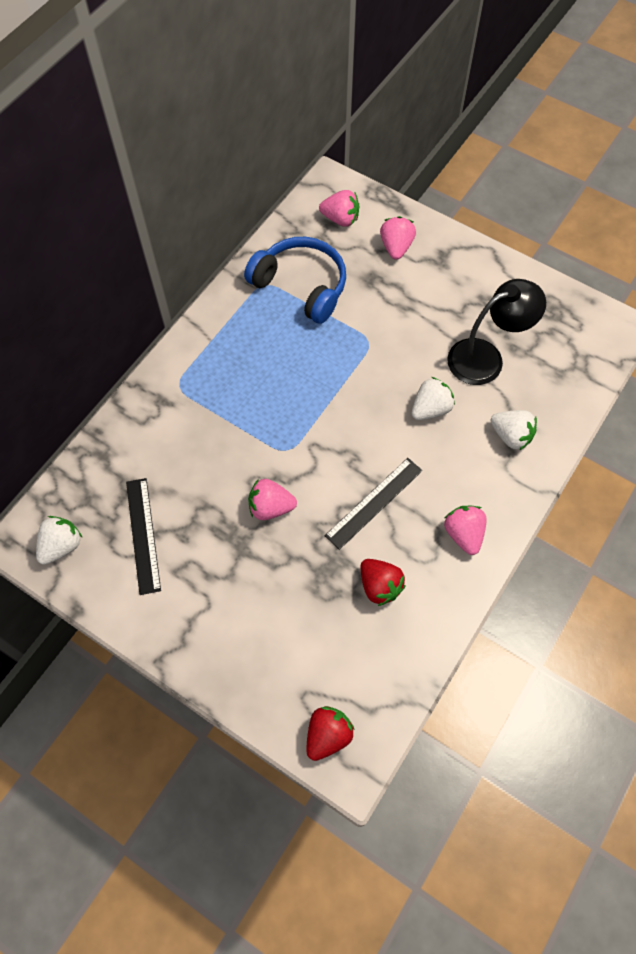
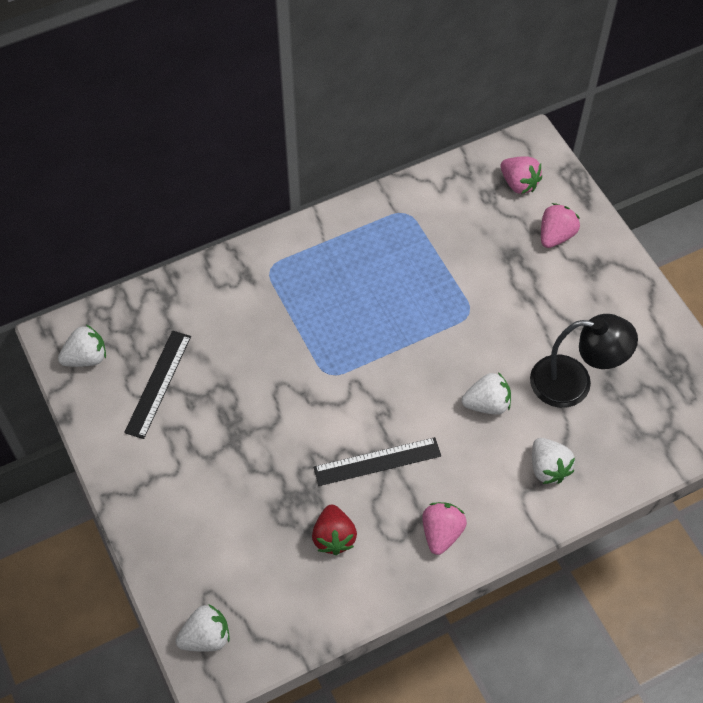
camera: 30 degrees right, 5 degrees down
blue headphones [244,237,346,324] -> none
pink strawberry [248,479,297,520] -> none
red strawberry [306,706,355,761] -> white strawberry [176,604,230,652]

